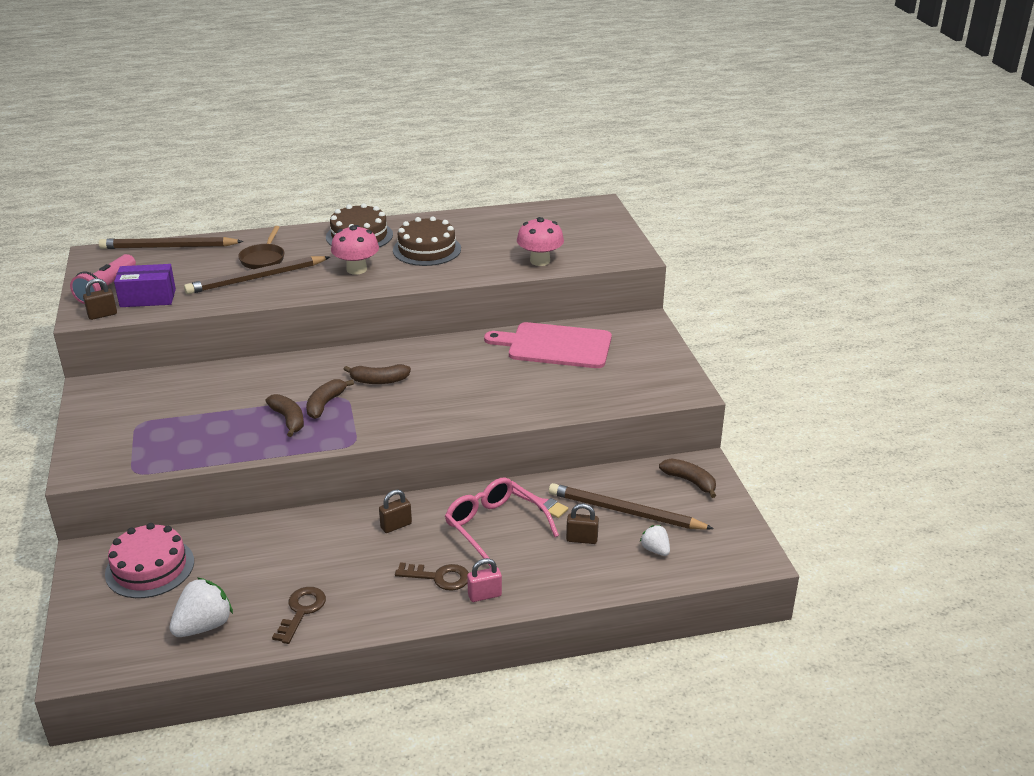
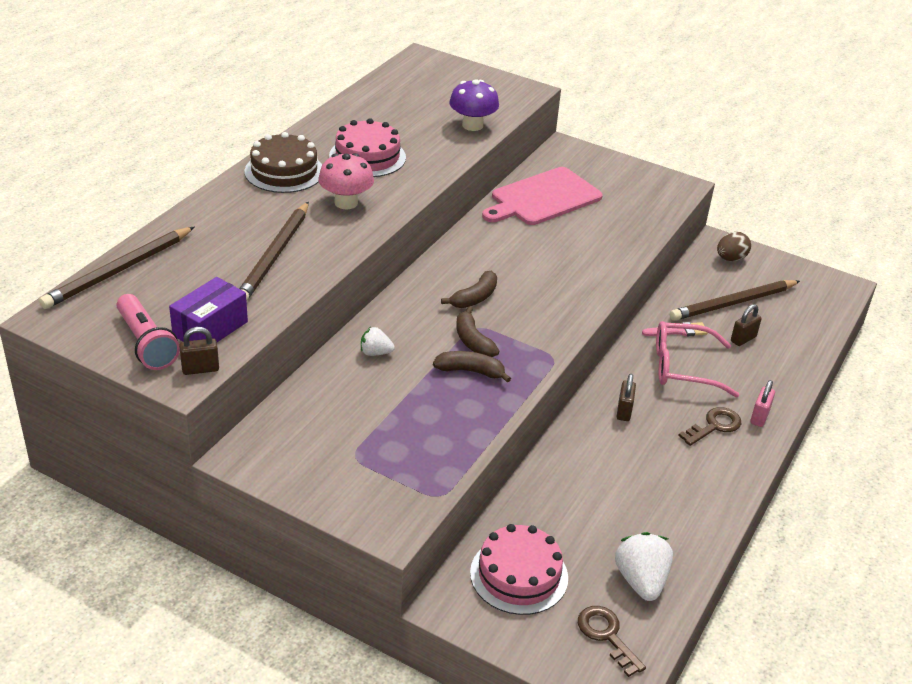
camera: 50 degrees left, 5 degrees up
brown padlock [83,278,117,320] -> brown padlock turned 60 degrees clockwise [179,327,219,375]
brown pan [238,226,284,269] -> none
brown key [272,587,326,644] -> brown key moved to [578,606,646,677]
brown cake [393,216,461,266] -> pink cake [329,118,406,177]
pink mushroom [517,217,564,266] -> purple mushroom [449,79,499,131]
white strawberry [640,525,670,556] -> white strawberry moved to [361,327,395,356]
brown banana [659,458,716,498] -> brown egg [717,232,751,261]

